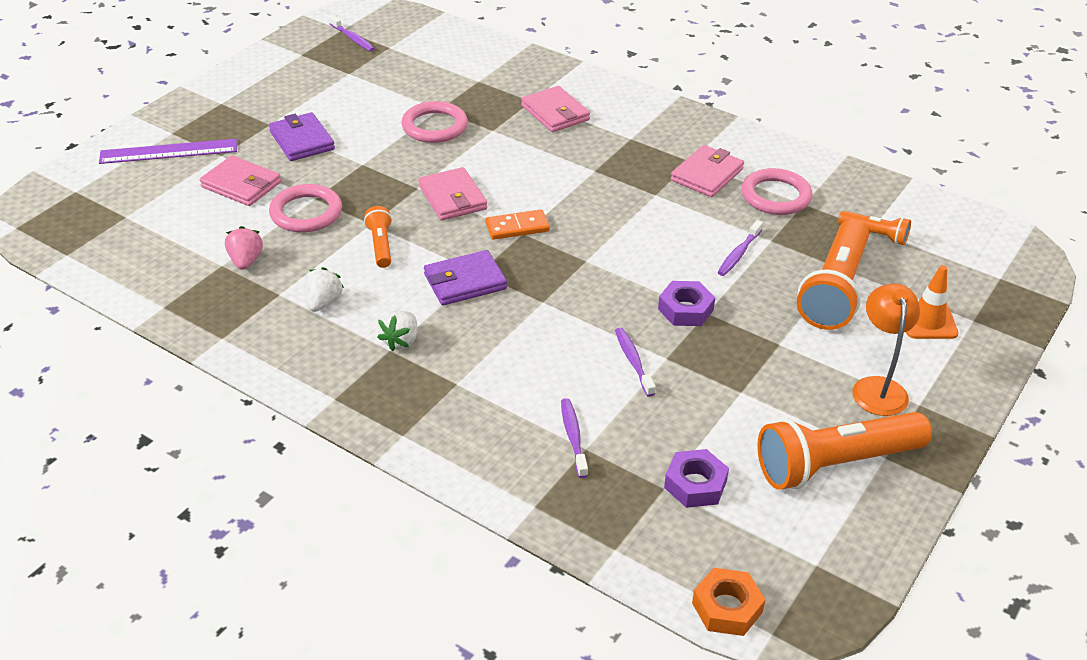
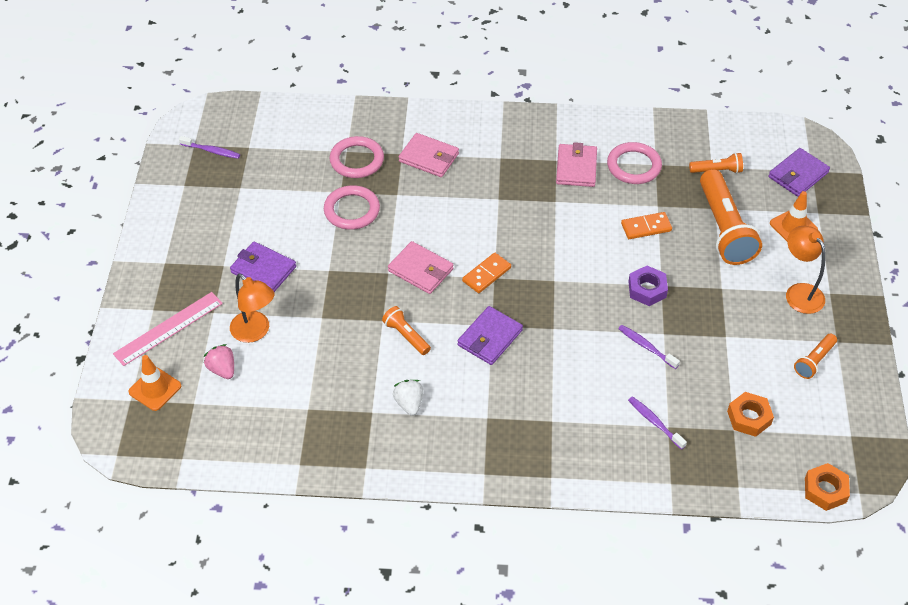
camera: 30 degrees left, 10 degrees up
purple ruler [99,139,237,164] -> pink ruler [113,292,223,366]
pink wallet [200,155,281,206] -> orange lamp [230,274,275,343]
pink strawberry [225,226,263,270] -> pink strawberry moved to [203,344,234,379]
pink ring [269,184,342,233] -> pink ring moved to [330,136,384,178]
white strawberry [377,310,417,351] -> none
purple nut [664,449,729,508] -> orange nut [727,392,774,437]
purple toothbrush [718,220,763,276] -> orange domino [621,212,672,239]
orange flashlight [757,412,932,490] -> orange flashlight [794,333,837,379], size x0.49
none -> orange traffic cone [128,355,181,411]
none -> purple wallet [768,148,830,197]

